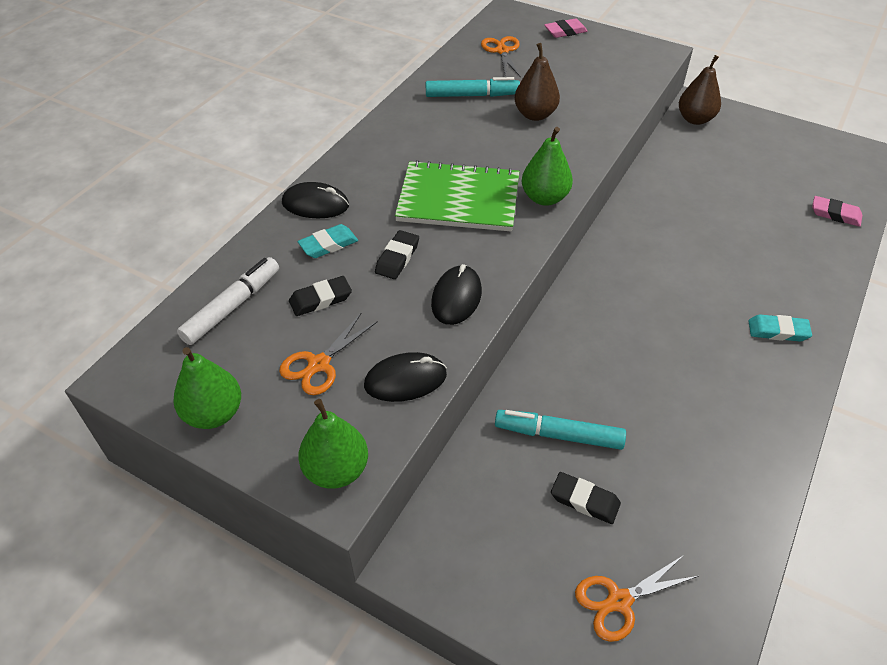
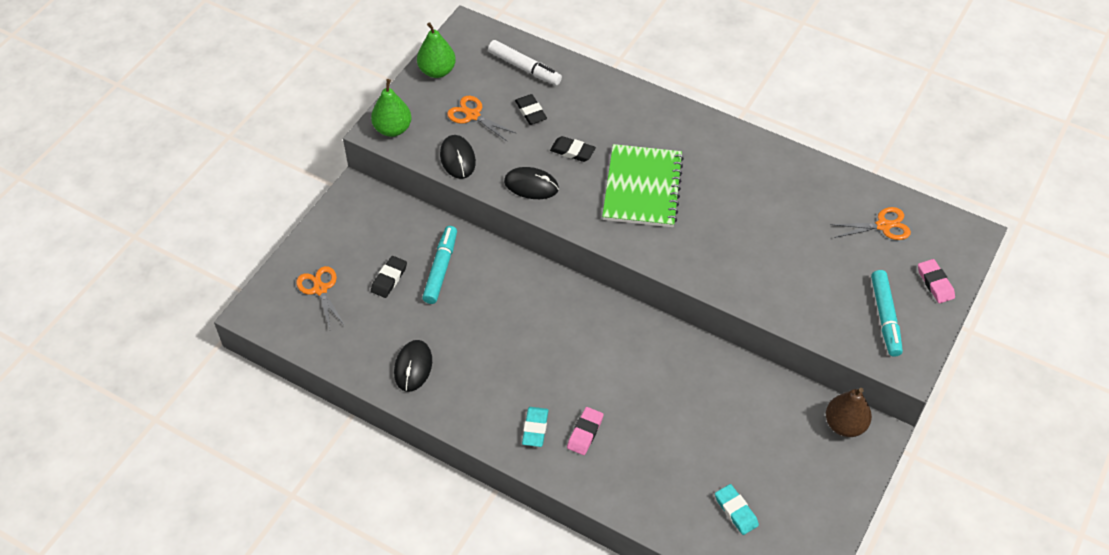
camera: 90 degrees right, 5 degrees up
black mouse [282,182,349,218] -> black mouse moved to [394,340,432,392]
turquoise eraser [297,224,358,258] -> turquoise eraser moved to [715,484,759,535]
turquoise marker [426,77,520,97] -> turquoise marker moved to [871,270,903,357]
brown pear [514,43,560,121] -> none
green pear [522,127,573,206] -> none
pink eraser [812,196,862,227] -> pink eraser moved to [567,407,604,455]

